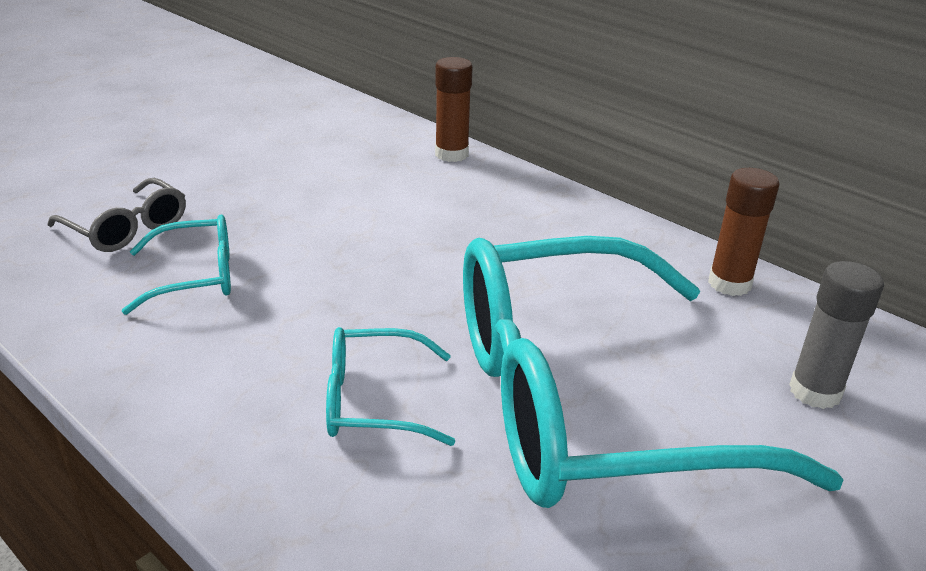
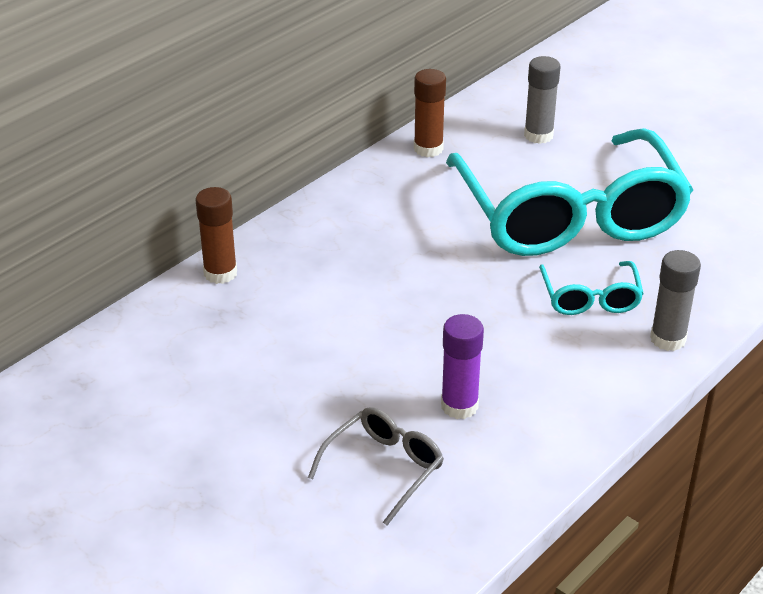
camera: 90 degrees left, 5 degrees up
turquoise glasses [122,215,231,315] -> purple glue stick [441,314,484,419]
none -> grey glue stick [650,250,701,351]

